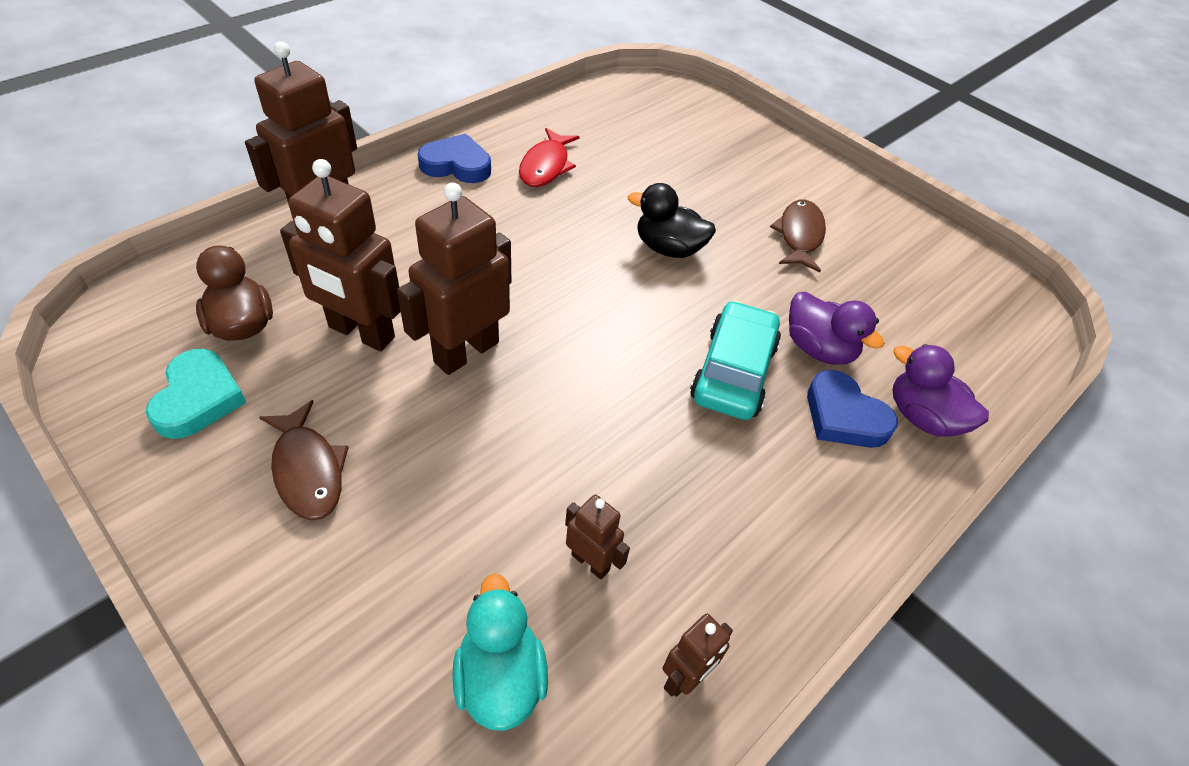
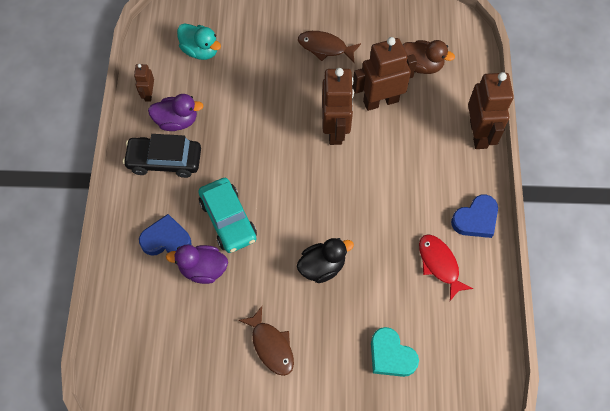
camera: 140 degrees right, 15 degrees up
turquoise heart [146,349,247,439] -> turquoise heart moved to [371,327,419,377]
brown robot [565,495,630,580] -> none
purple duck [893,344,989,437] -> purple duck moved to [148,94,203,131]
none -> black car [123,134,201,178]

